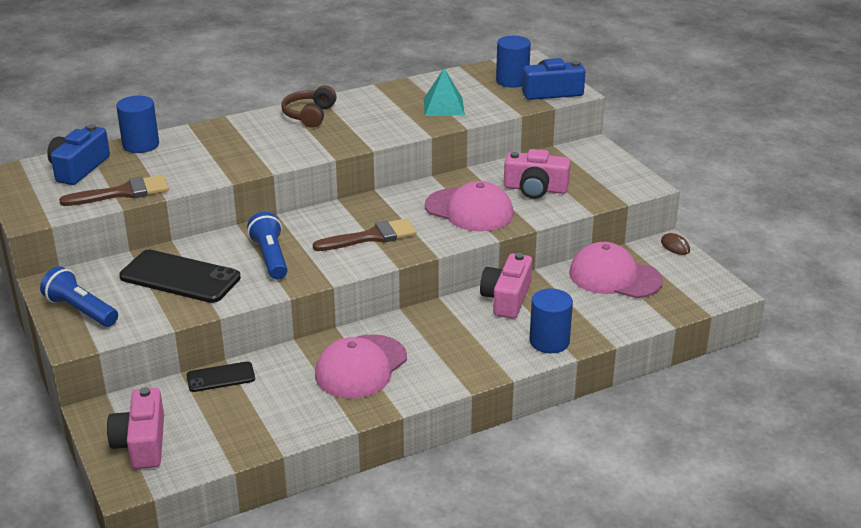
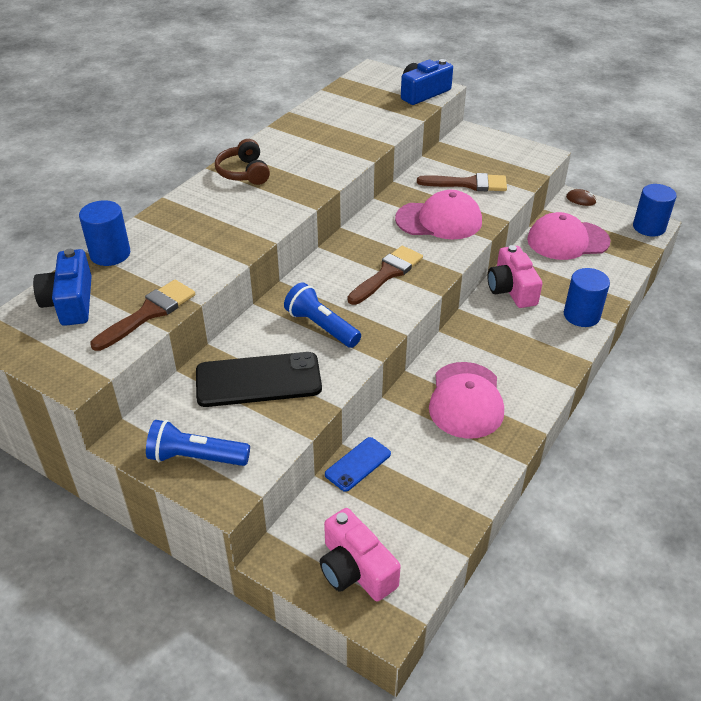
camera: 30 degrees left, 10 degrees up
black phone [187,361,255,392] -> blue phone [325,437,391,492]
turquoise pyramid [424,68,465,116] -> none
blue cylinder [496,36,531,88] -> blue cylinder moved to [633,184,676,236]
pink camera [504,149,571,199] -> brown brush [417,173,507,191]

